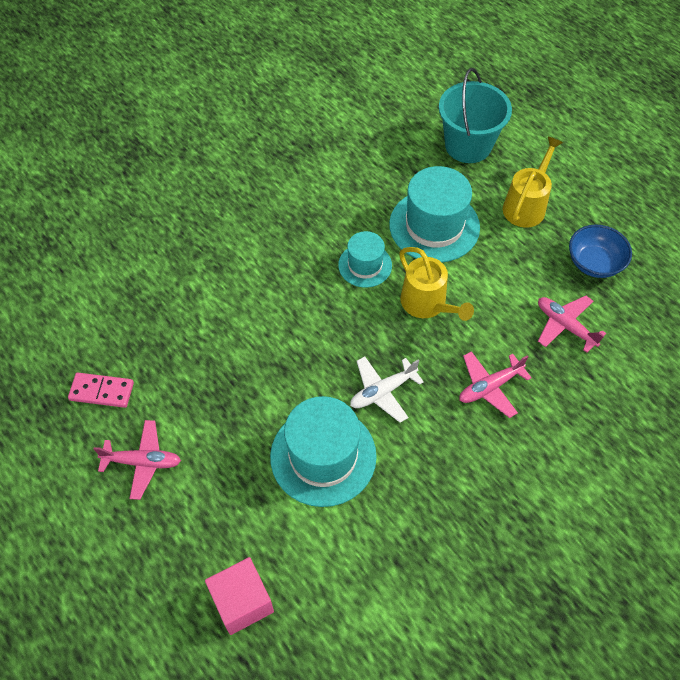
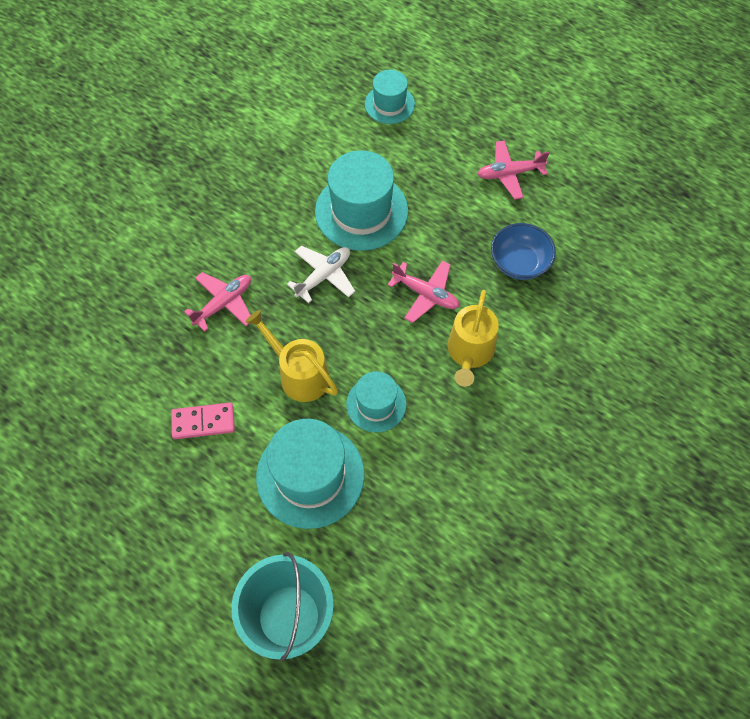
camera: 165 degrees right, 5 degrees up
pink domino [68,373,134,408] -> pink domino moved to [171,403,235,439]
pink cube [205,557,274,635] -> turquoise hat [365,70,415,124]
yellow watering can [503,137,563,228] -> yellow watering can moved to [447,290,499,387]
pink plane [538,296,606,353] -> pink plane moved to [388,260,460,323]
blue bowl [569,225,632,278] -> blue bowl moved to [491,223,556,280]

